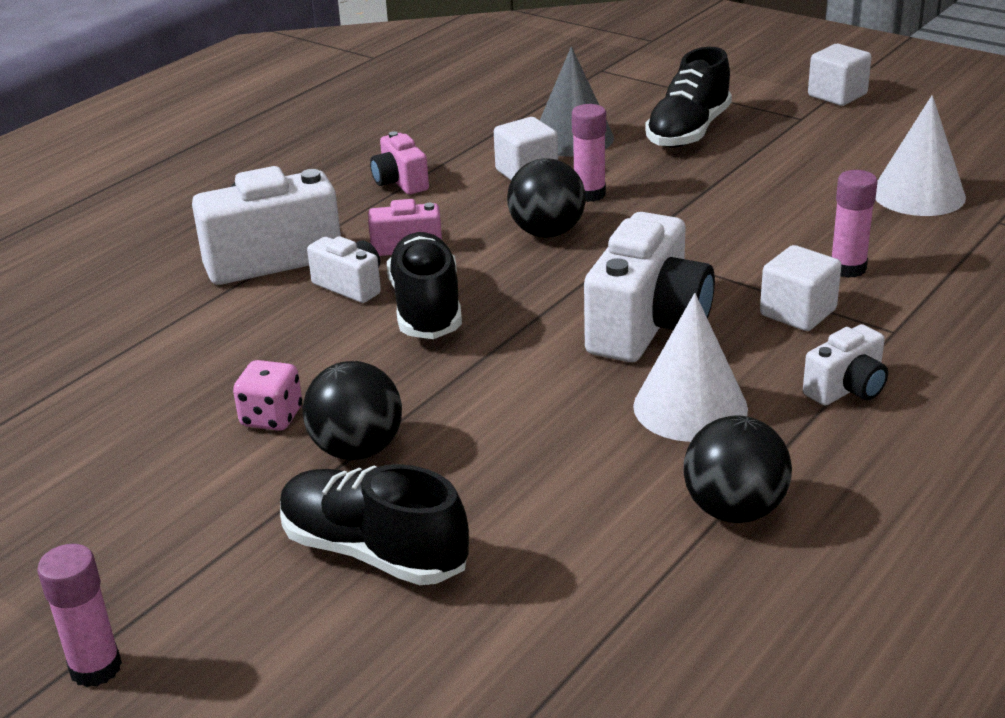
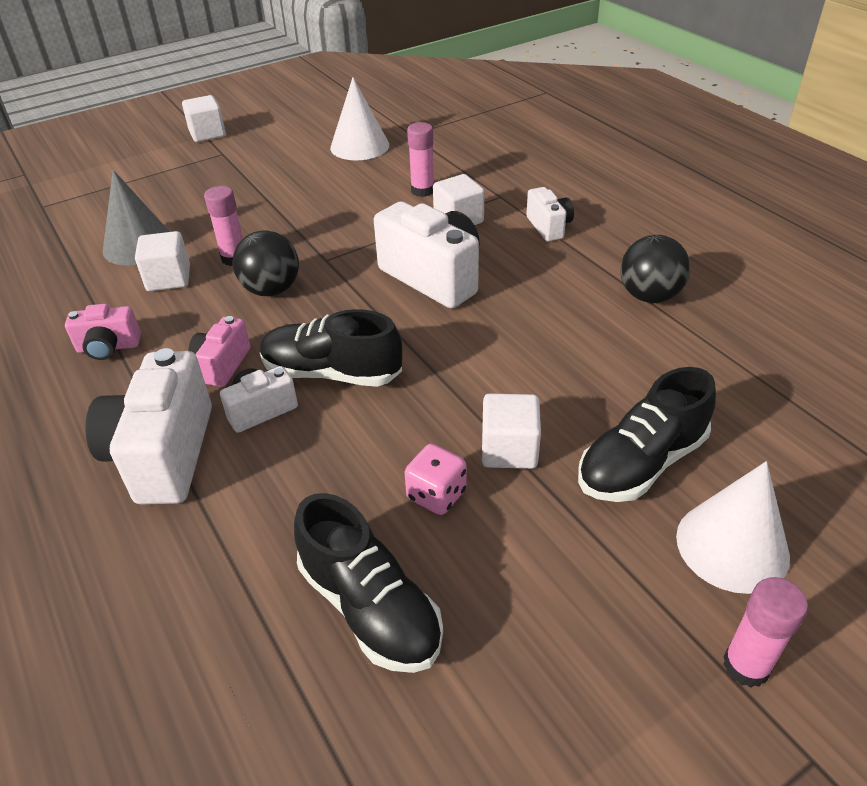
camera: 70 degrees left, 10 degrees up
black ball [303,361,402,460] -> white cube [482,394,541,469]
white cone [633,293,748,442] -> white cone moved to [676,461,790,594]
black shoe [646,47,732,148] -> black shoe moved to [294,493,443,673]

